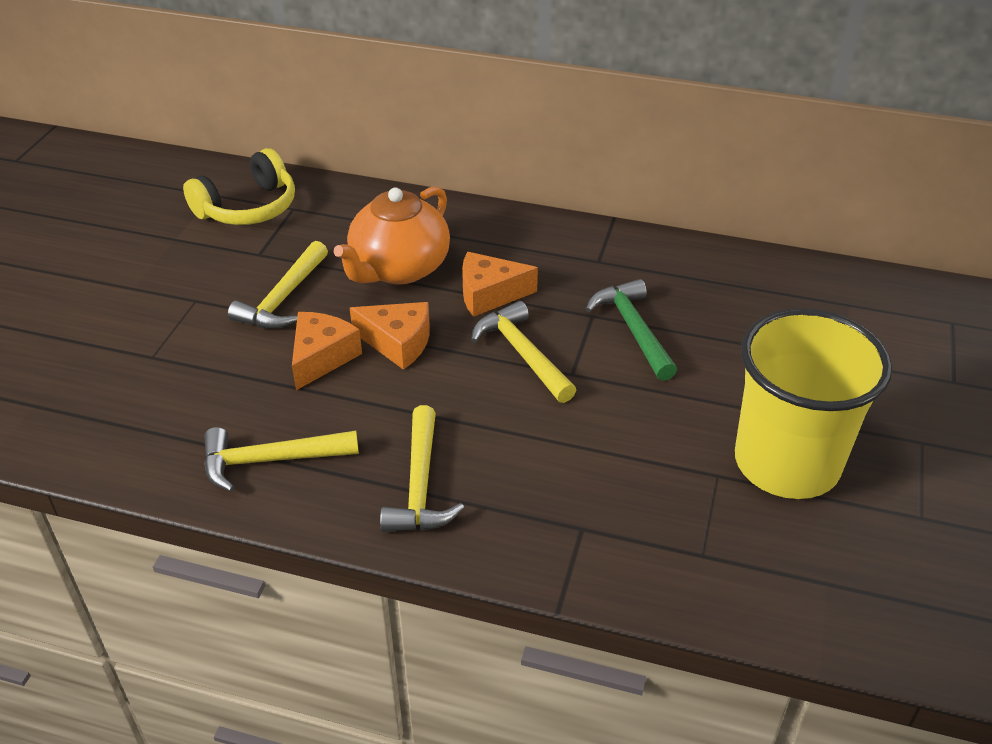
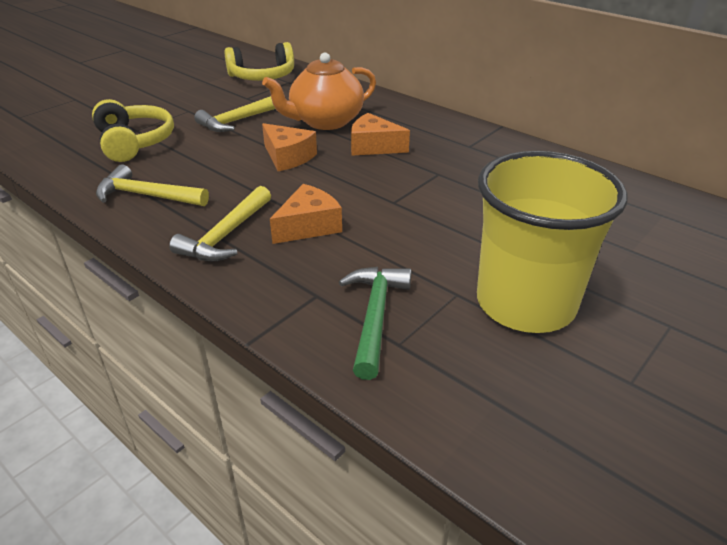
camera: 25 degrees right, 5 degrees down
orange cheese [292,312,362,390] -> orange cheese moved to [270,184,342,244]
yellow hammer [471,301,576,403] -> none
green hammer [586,279,677,381] -> green hammer moved to [339,267,412,380]
none -> yellow headphones [92,99,174,162]

